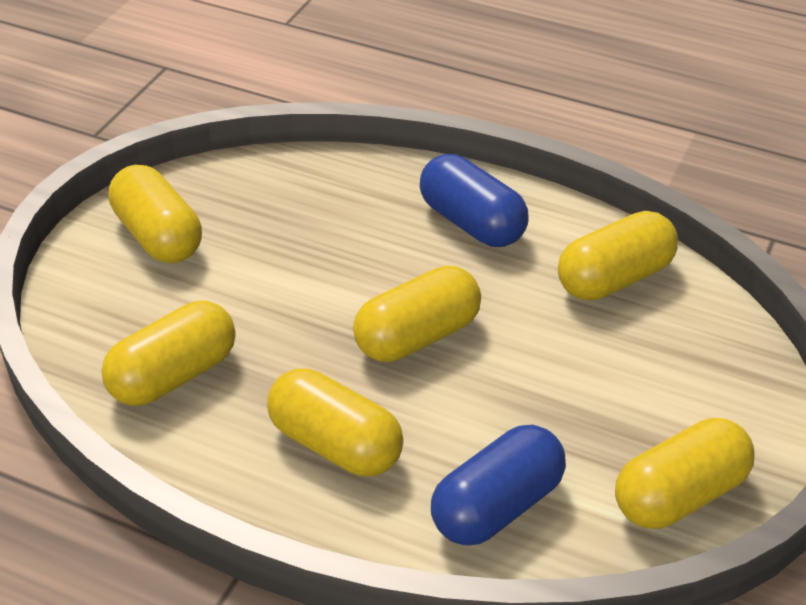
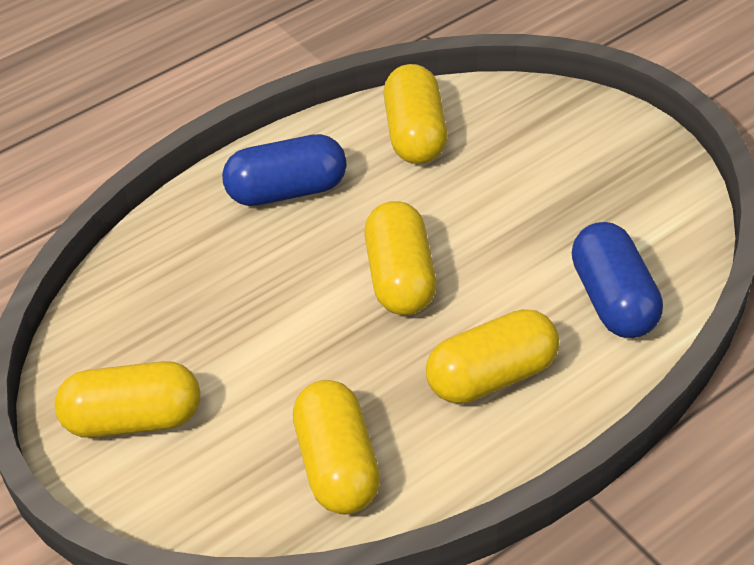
camera: 60 degrees left, 5 degrees up
yellow capsule [615,418,754,529] -> none

